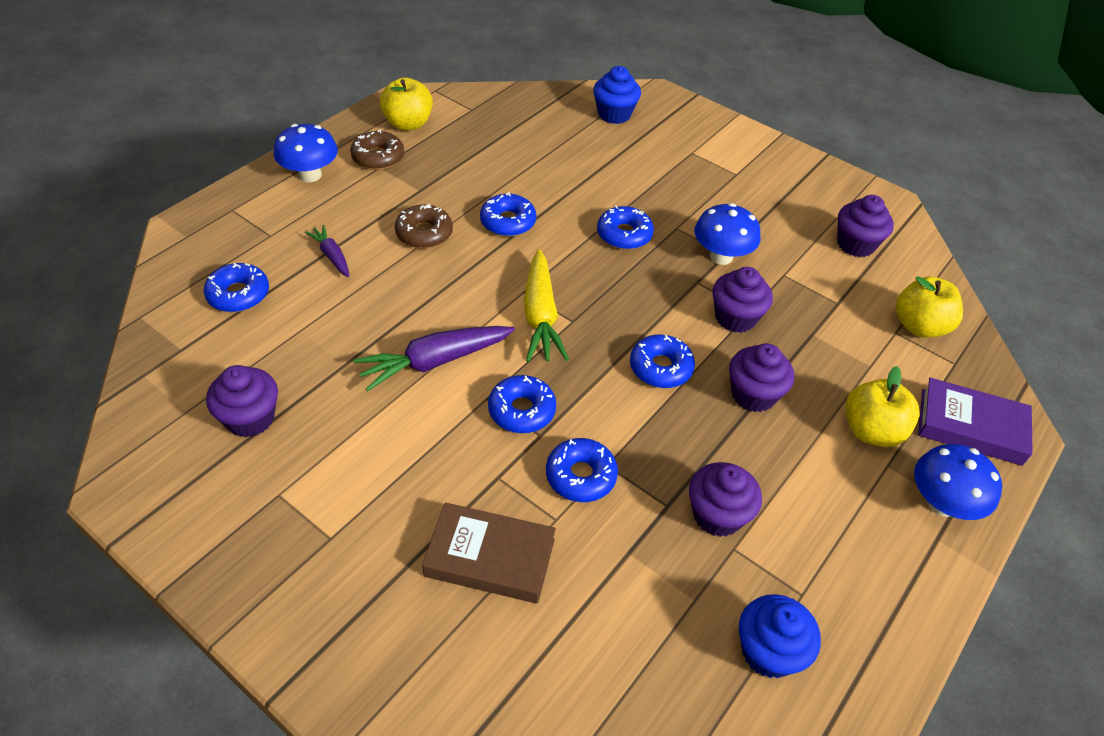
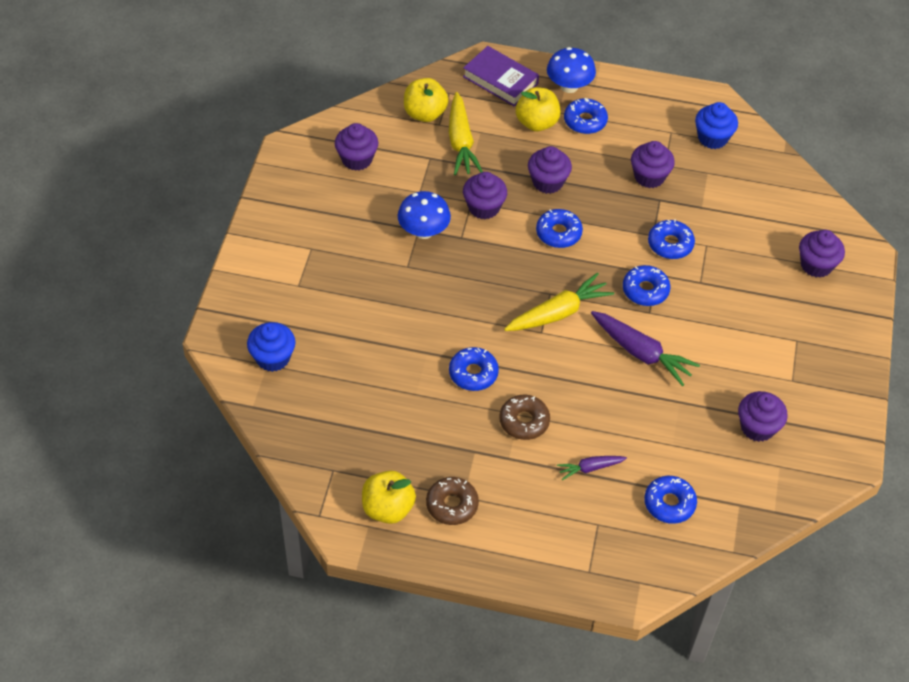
camera: 115 degrees left, 5 degrees up
blue mushroom [274,124,338,182] -> none
purple carrot [305,225,349,277] -> purple carrot turned 45 degrees clockwise [557,456,627,480]
brown book [422,502,556,604] -> none
blue donut [597,206,654,250] -> blue donut moved to [564,98,608,134]
purple book [918,378,1033,466] -> purple book turned 45 degrees counterclockwise [463,46,539,107]
none -> yellow carrot [449,92,483,175]
none -> purple cupcake [799,230,845,278]

